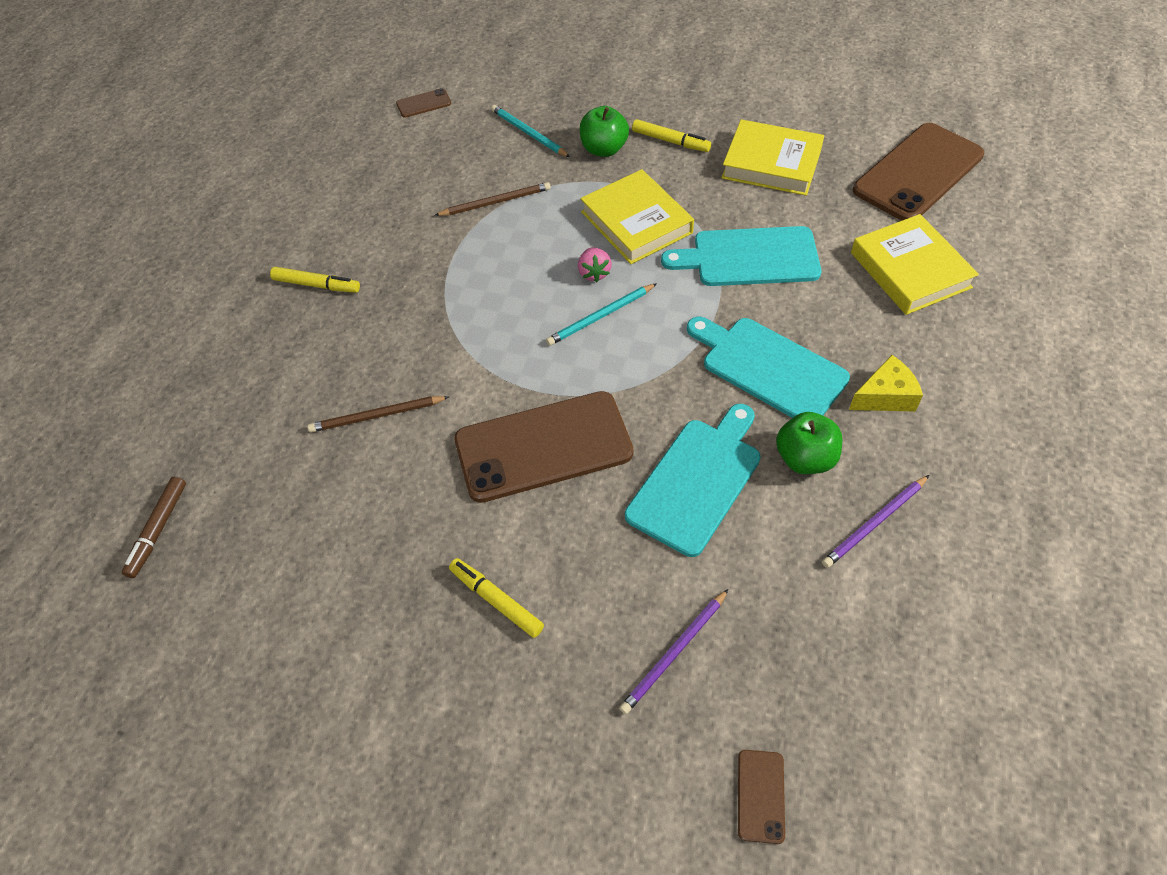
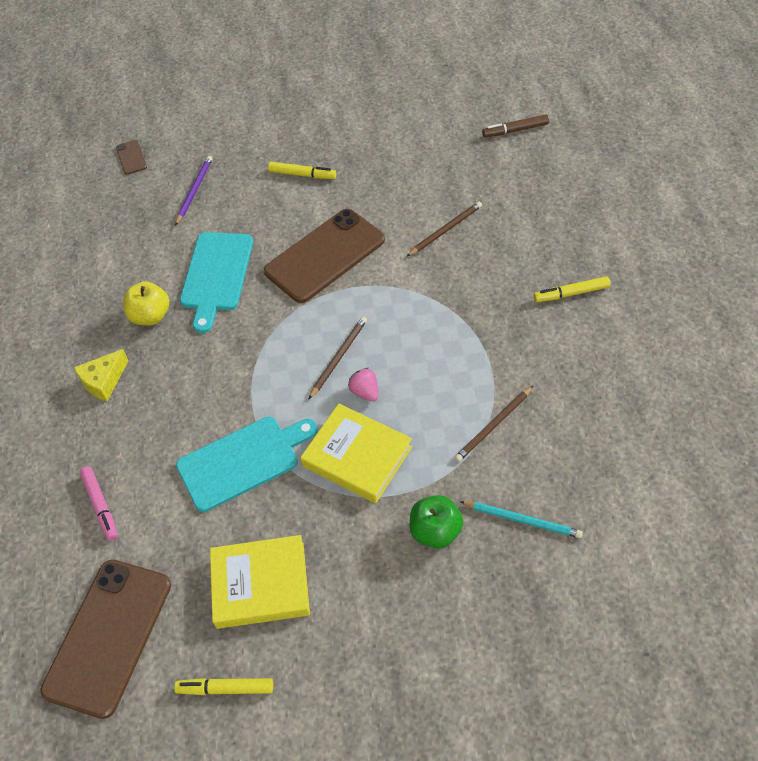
camera: 155 degrees right, 0 degrees up
brown marker [122,477,186,578] -> brown marker turned 90 degrees counterclockwise [482,114,549,137]
brown phone [396,88,451,118] -> none
turquoise pencil [546,283,657,346] -> brown pencil [308,317,367,400]
yellow marker [632,119,711,152] -> yellow marker moved to [174,678,273,695]
turquoise cutting board [687,317,850,418] -> none
green apple [776,412,842,474] -> yellow apple [123,281,169,325]
purple pencil [822,475,929,568] -> none
yellow book [851,214,979,315] -> pink marker [80,466,118,541]

